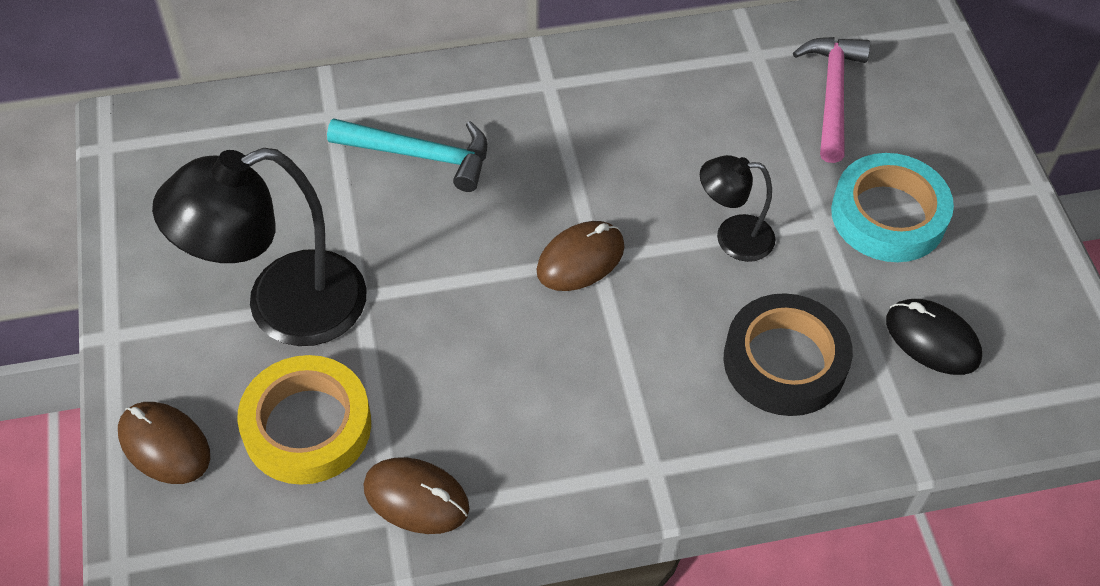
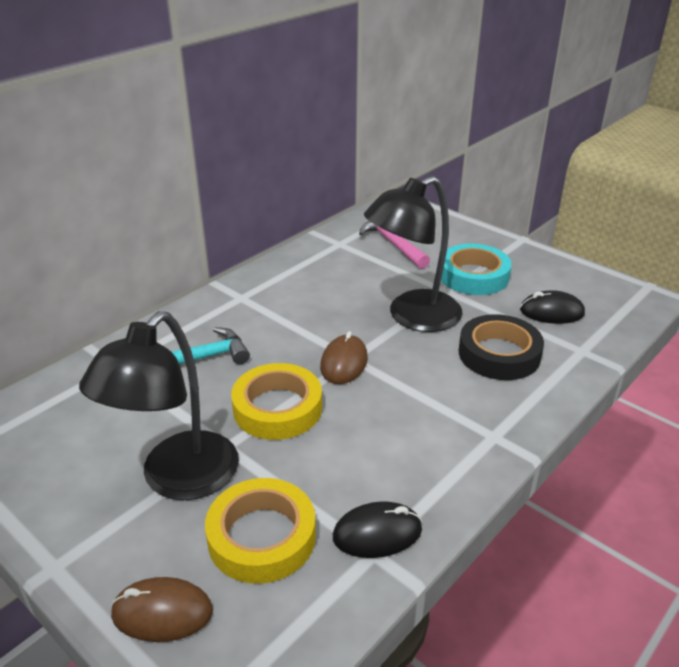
camera: 35 degrees left, 20 degrees down
brown mouse [363,457,469,534] -> black mouse [333,501,422,558]
black lamp [700,155,775,262] -> black lamp [364,176,462,332], size x1.92
none -> yellow tape [231,363,322,440]

